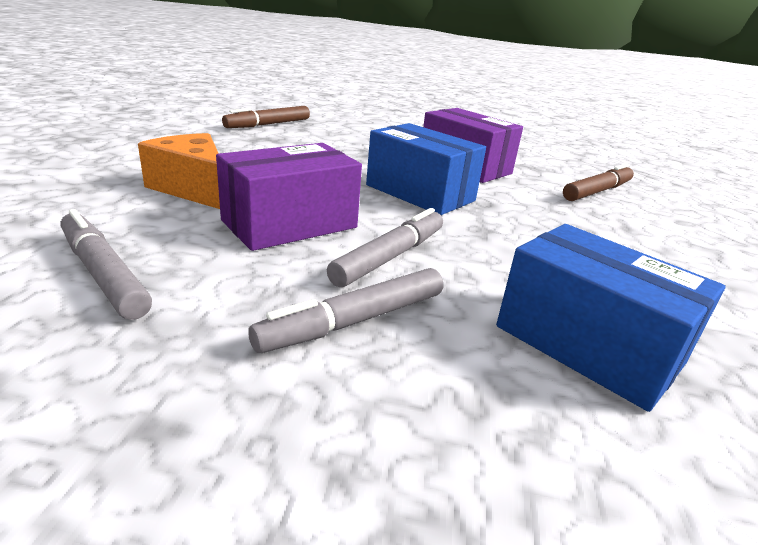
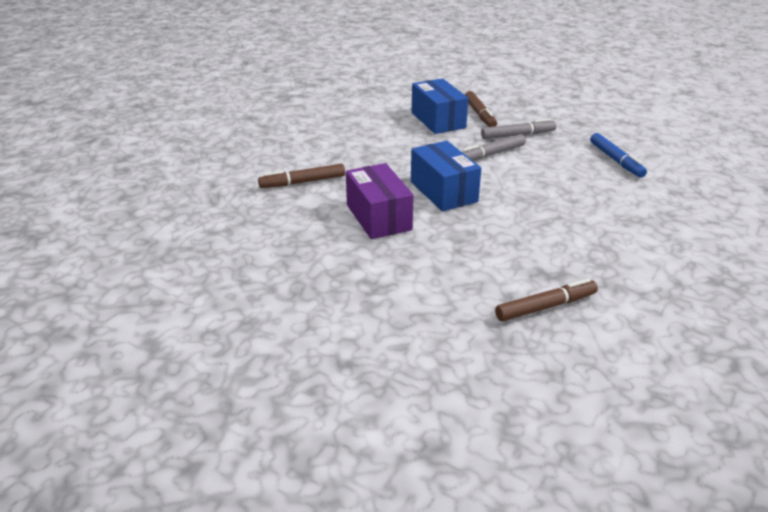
camera: 155 degrees left, 5 degrees up
grey marker [61,209,152,320] -> blue marker [590,133,647,178]
orange cheese [138,133,220,209] -> none
purple box [216,143,362,251] -> none
none -> brown marker [465,91,497,127]

